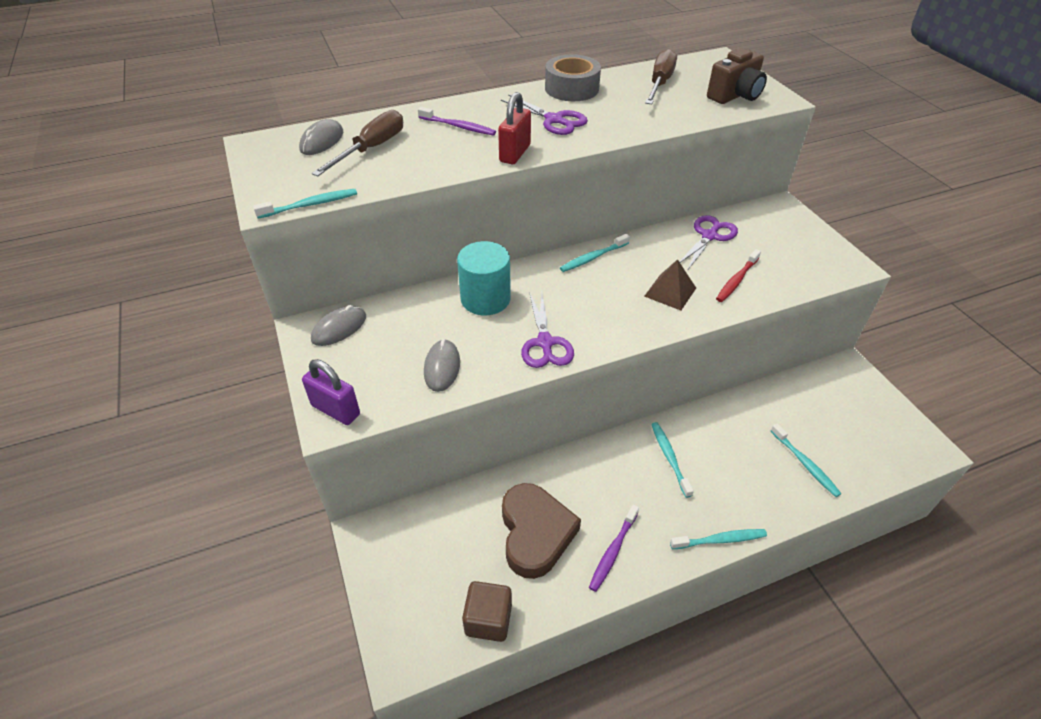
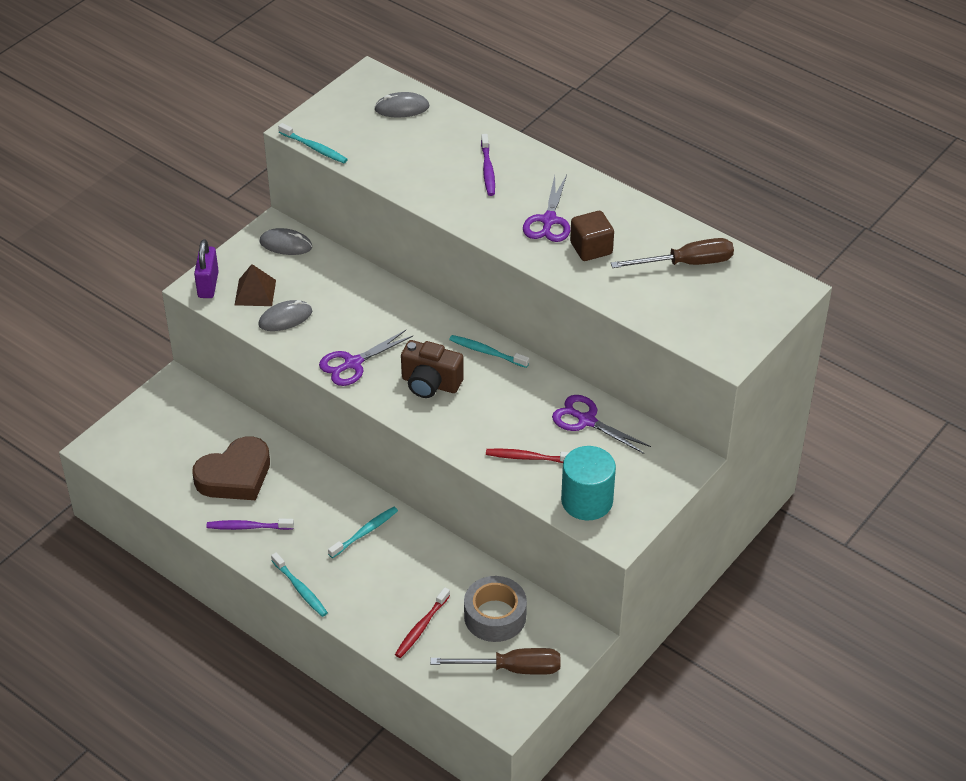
camera: 60 degrees right, 0 degrees up
brown screwdriver [312,110,403,176] -> brown screwdriver moved to [430,648,560,675]
turquoise cylinder [457,241,511,315] -> turquoise cylinder moved to [561,446,616,520]
brown cube [462,581,512,642] -> brown cube moved to [570,211,614,261]
red padlock [498,92,531,164] -> none
grey tape [545,55,601,101] -> grey tape moved to [464,576,527,642]
brown pyramid [644,259,696,311] -> brown pyramid moved to [235,264,276,306]
purple scissors [679,215,738,271] -> purple scissors turned 150 degrees counterclockwise [552,395,651,454]
brown camera [707,48,767,104] -> brown camera moved to [401,340,464,398]
turquoise toothbrush [771,424,842,497] -> red toothbrush [395,587,450,658]

